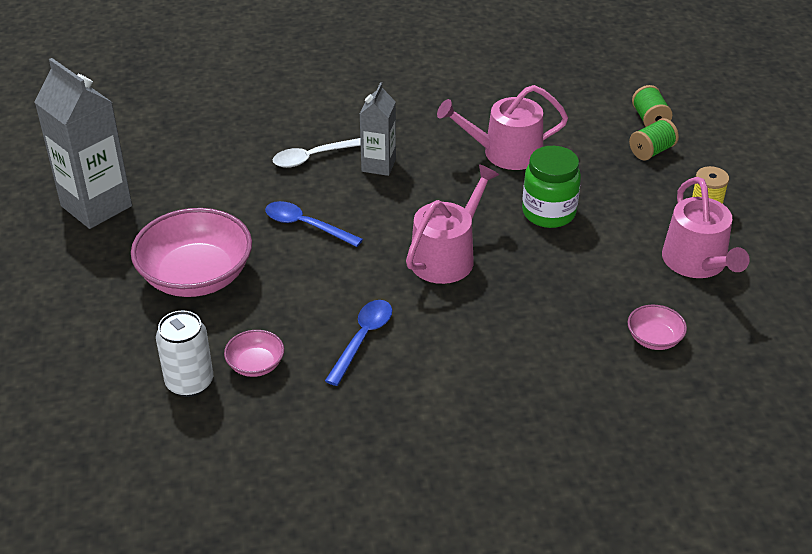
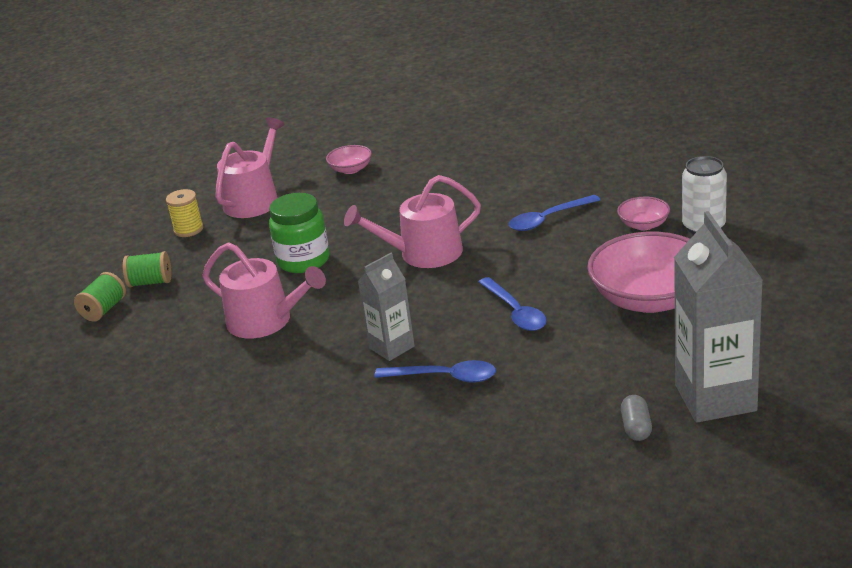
camera: 140 degrees left, 10 degrees down
white spoon [273,138,361,168] -> blue spoon [374,360,496,383]
none -> grey capsule [621,395,652,441]

